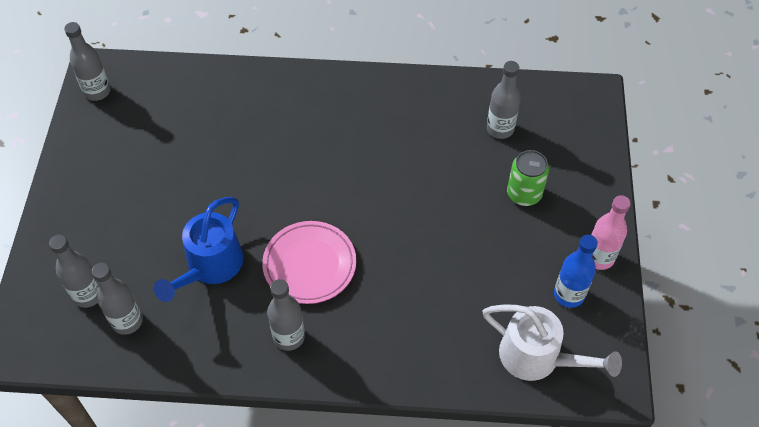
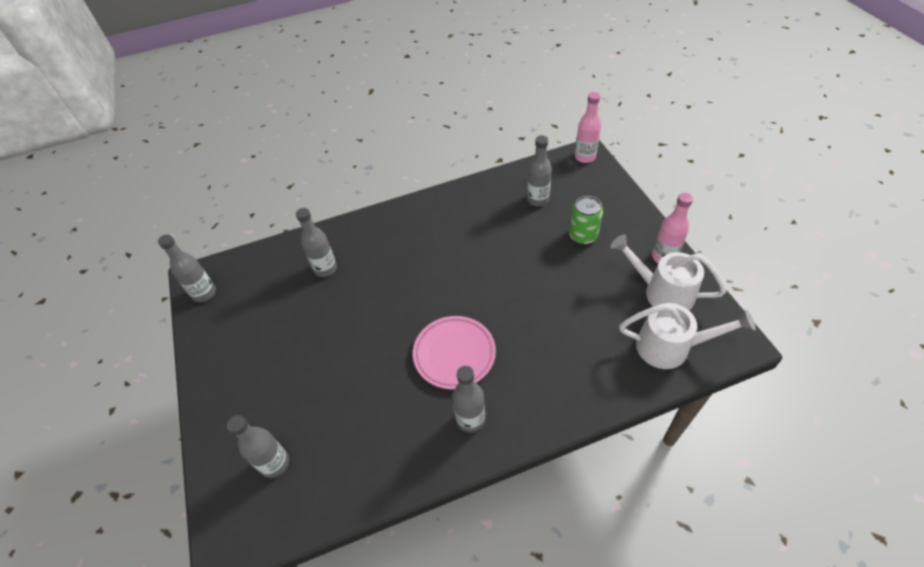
camera: 20 degrees left, 5 degrees down
grey bottle [91,263,143,335] -> grey bottle moved to [296,208,337,277]
blue watering can [154,197,244,302] -> none
blue bottle [554,235,598,308] -> white watering can [611,234,726,310]
none -> pink bottle [575,92,601,163]

